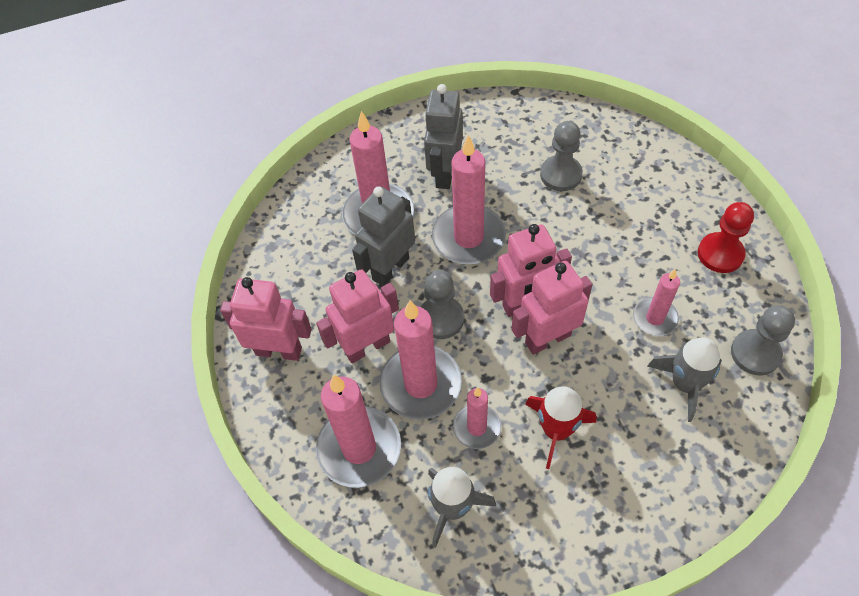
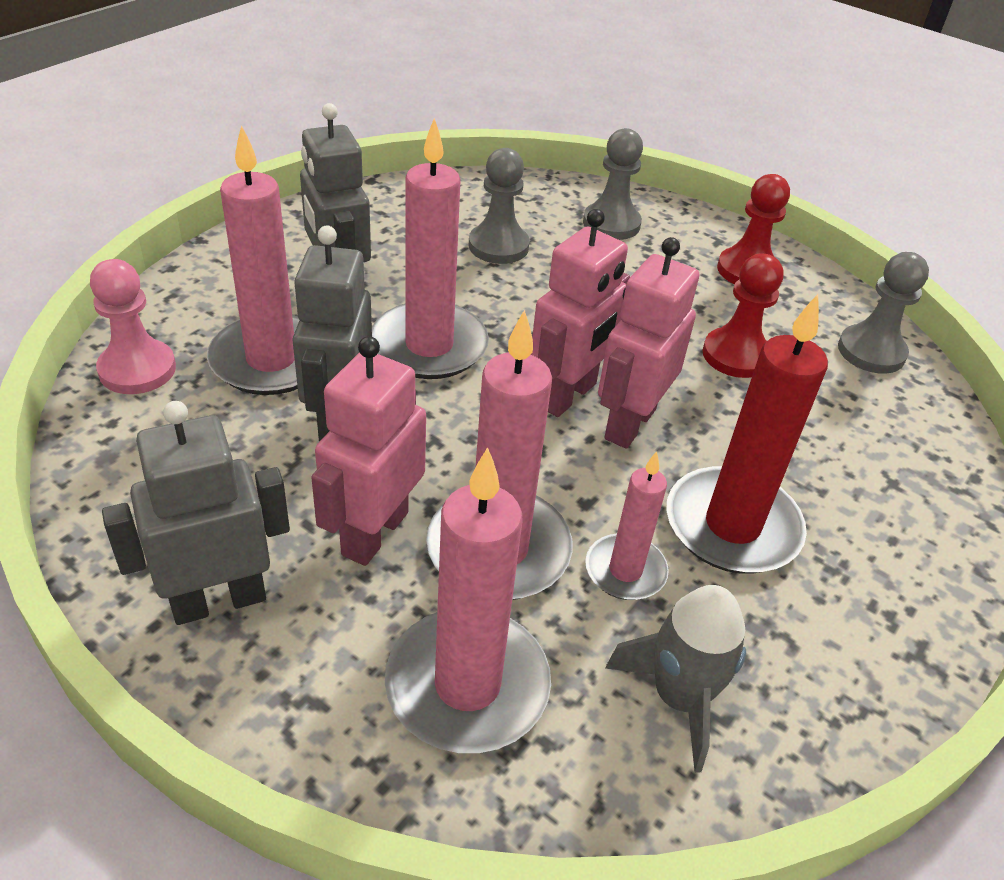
camera: 40 degrees left, 15 degrees down
pink robot [220,277,312,361] -> grey robot [102,401,290,625]
grey pawn [421,270,464,339] -> grey pawn moved to [583,128,643,240]
red rocket [525,386,596,469] -> red candle [666,294,828,574]
pink candle [633,269,680,336] -> red pawn [703,254,783,378]
grey rocket [647,337,722,422] -> none
none -> pink pawn [90,259,176,394]

